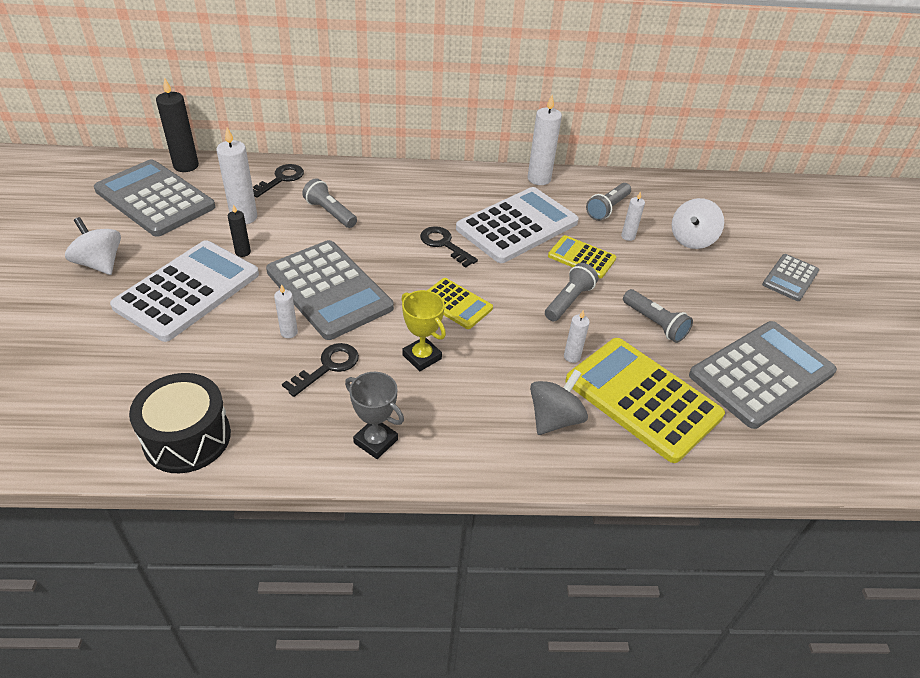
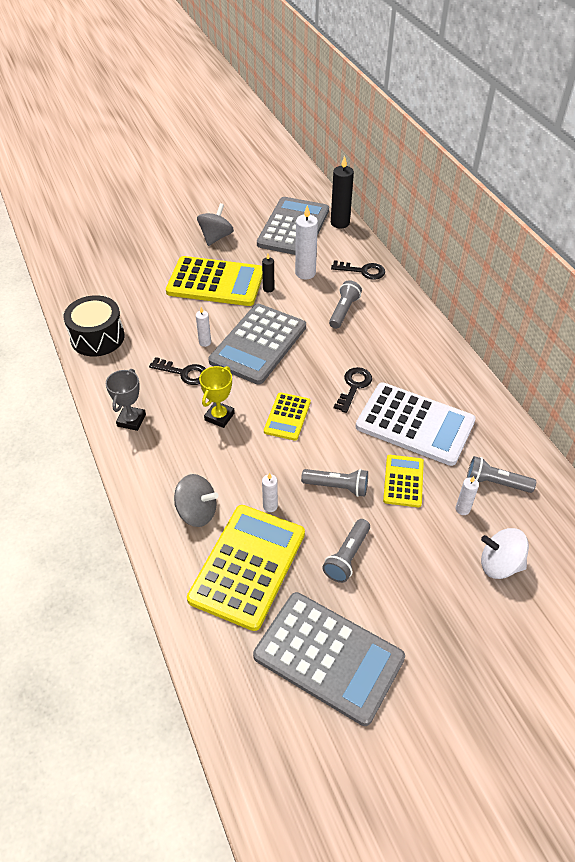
camera: 70 degrees right, 5 degrees up
white spinning top [65,217,121,275] -> grey spinning top [197,203,234,246]
white calculator [110,240,259,342] -> yellow calculator [166,256,263,306]
white candle [528,95,562,185] -> none
grey calculator [762,254,819,301] -> none

